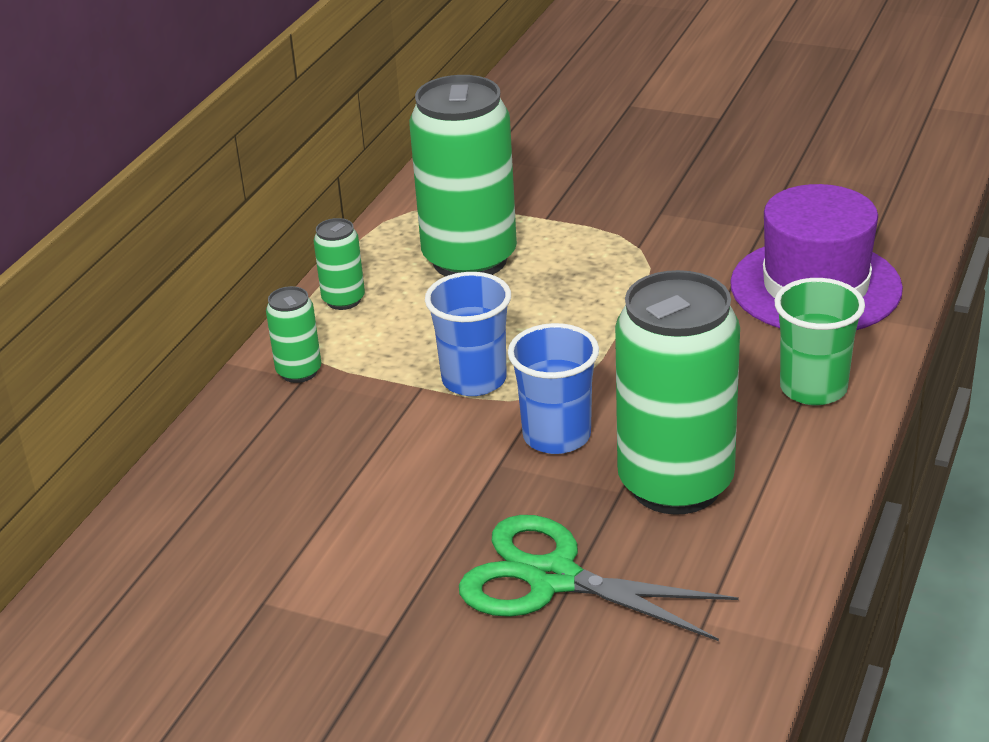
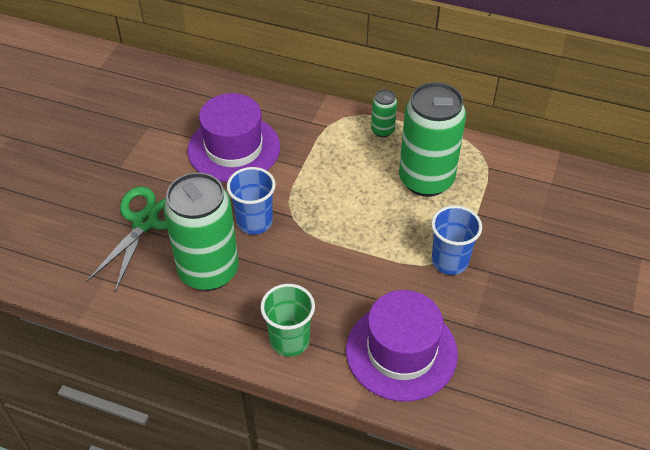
camera: 85 degrees right, 15 degrees up
green can [266,286,321,383] -> none
blue cup [425,272,511,396] -> blue cup moved to [431,205,482,275]
none -> purple hat [187,93,280,182]

